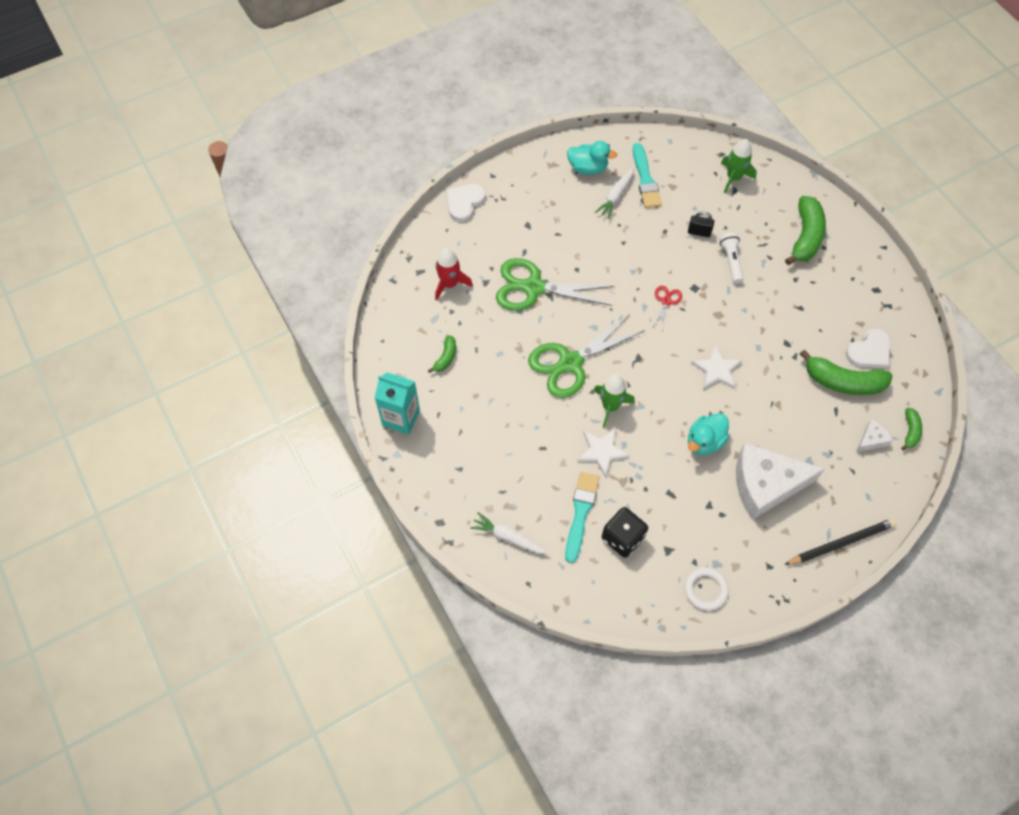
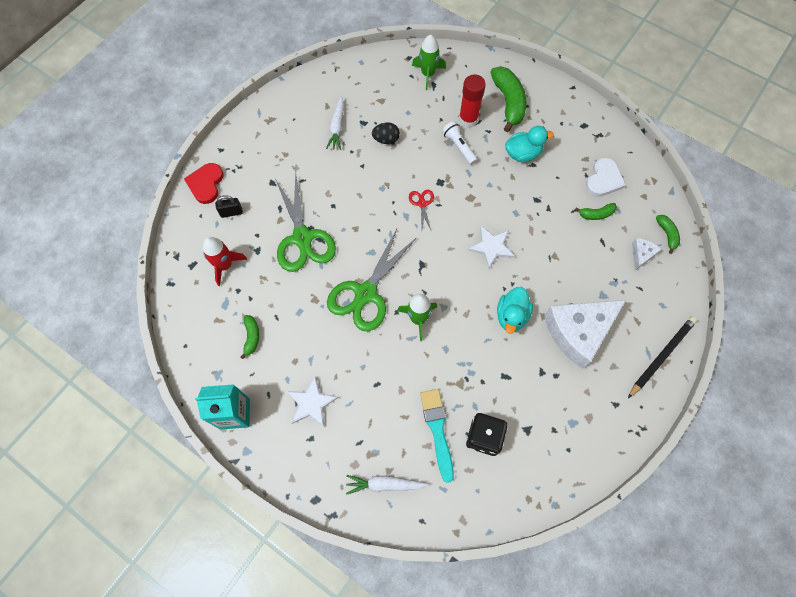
camera: 25 degrees left, 5 degrees up
white heart [446,184,486,222] -> red heart [184,163,223,204]
green scissors [496,258,614,311] -> green scissors turned 90 degrees counterclockwise [275,171,336,272]
turquoise duck [567,141,617,175] -> turquoise duck moved to [505,126,554,162]
white star [577,428,630,477] -> white star moved to [287,376,339,426]
turquoise brush [633,143,662,208] -> none
white ring [685,567,729,610] -> none
black padlock [688,212,714,237] -> black padlock moved to [215,195,243,218]
green banana [800,349,893,395] -> green banana [575,203,617,220], size x0.51
none -> black egg [372,123,400,144]
none -> red glue stick [459,74,486,128]

